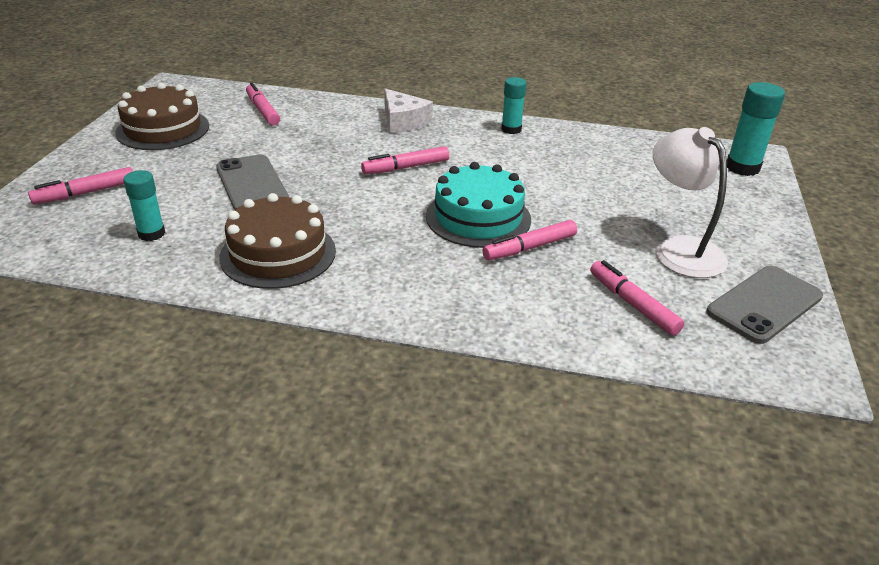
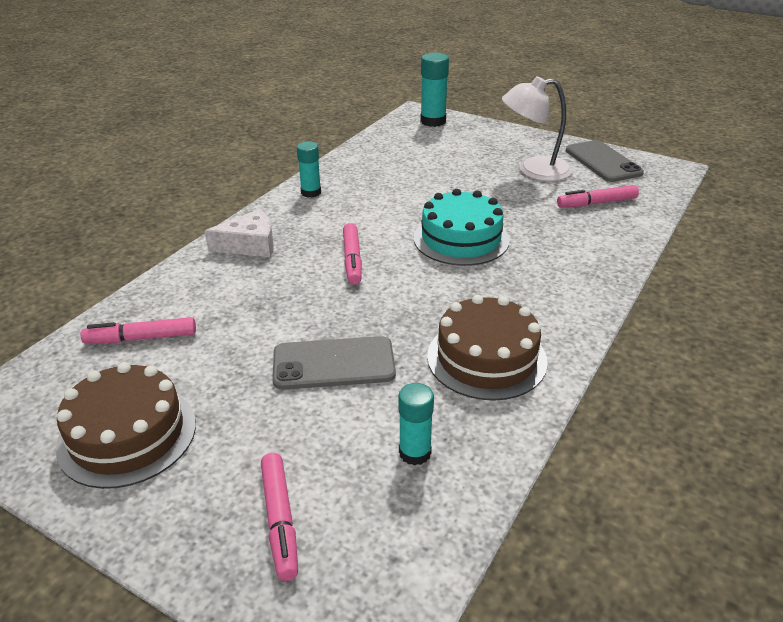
camera: 70 degrees left, 0 degrees up
pink marker [483,220,577,260] -> none

